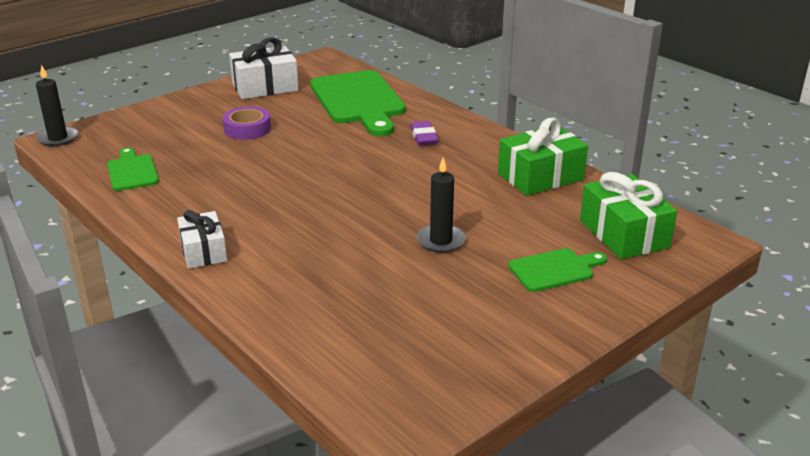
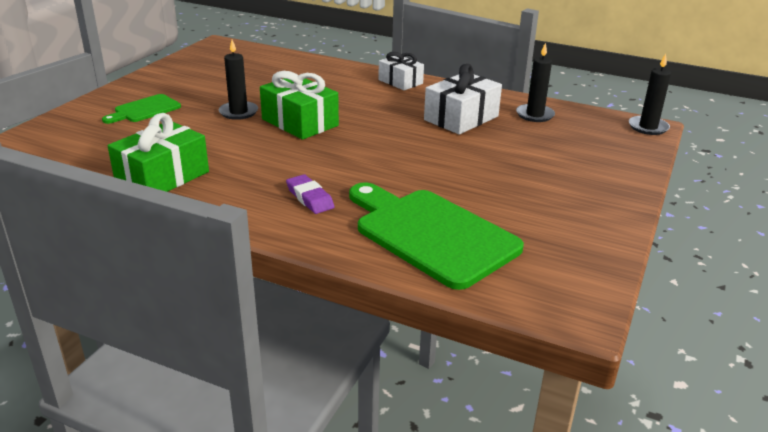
camera: 155 degrees right, 0 degrees up
green cutting board [107,147,159,191] -> black candle [516,42,555,122]
purple tape [223,106,271,140] -> none
white gift [229,37,299,99] -> white gift moved to [424,64,502,134]
green gift [580,172,677,259] -> green gift moved to [260,71,339,140]

